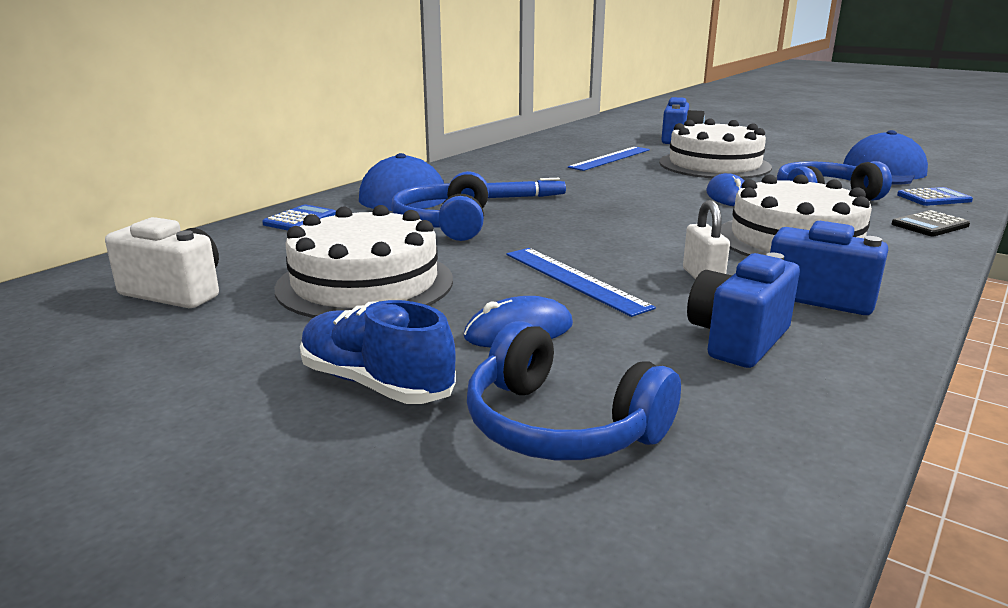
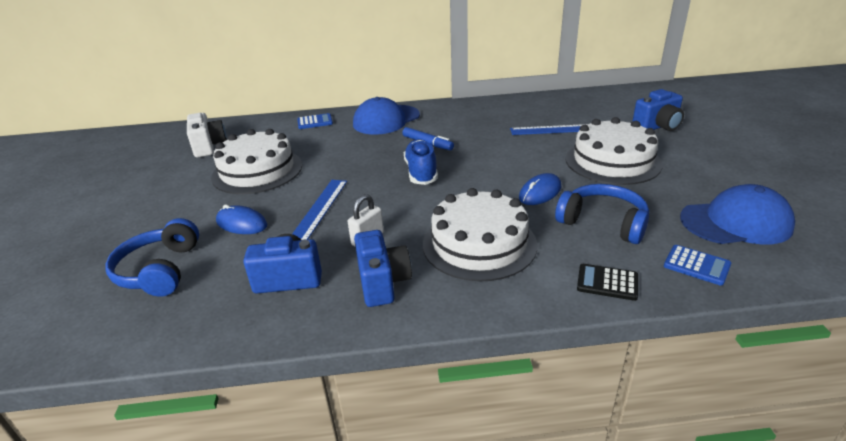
camera: 50 degrees right, 10 degrees up
blue shoe [300,300,456,404] -> blue shoe moved to [404,139,438,185]
blue headphones [391,171,489,241] -> none

